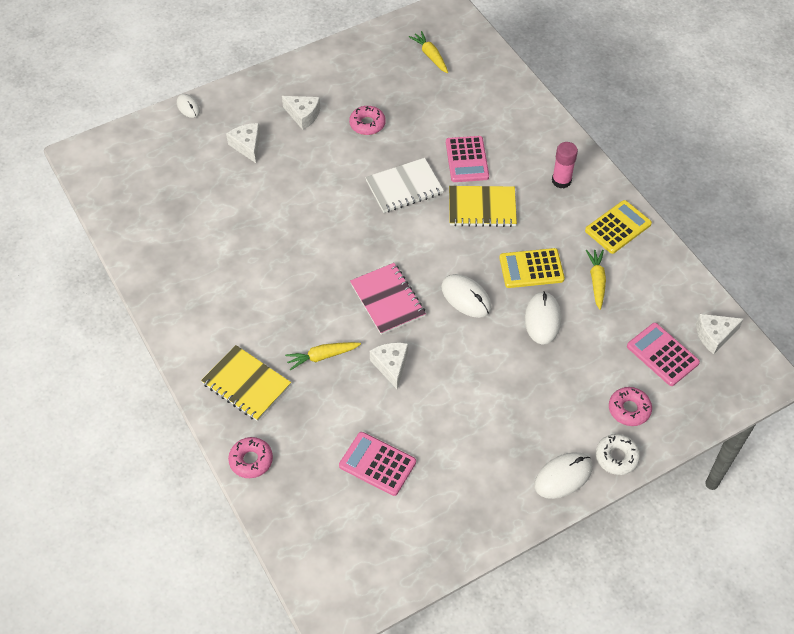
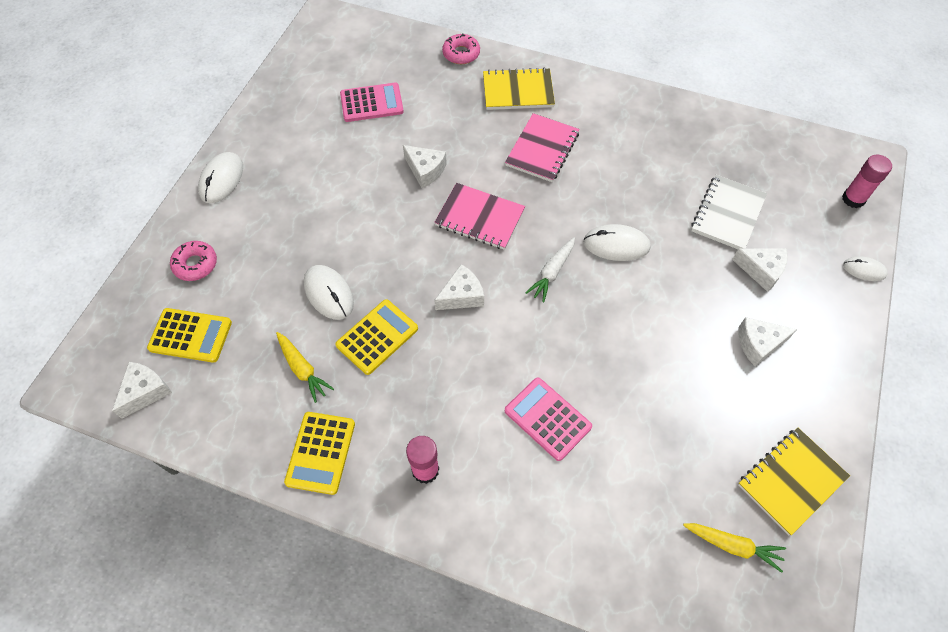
camera: 140 degrees right, 5 degrees up
yellow carrot [285,342,361,370] -> none
pink donut [349,106,385,135] -> none
white notebook [365,158,444,213] -> white notebook moved to [691,175,767,249]
white mouse [441,274,492,318] -> white mouse moved to [583,224,651,261]
yellow notebook [449,186,517,227] -> yellow notebook moved to [738,428,850,536]
white donut [596,434,640,475] -> none
pink calculator [627,323,700,386] -> yellow calculator [147,308,232,363]
none -> white cheese [434,264,484,310]
none -> pink notebook [505,113,579,182]
none -> white carrot [525,237,575,302]
none -> pink glue stick [842,155,892,208]

